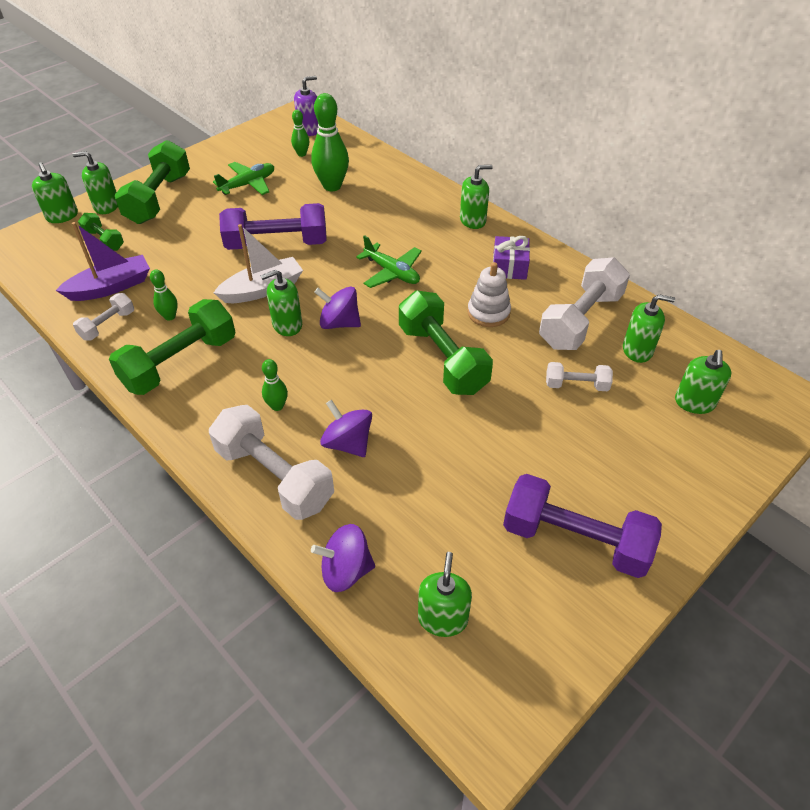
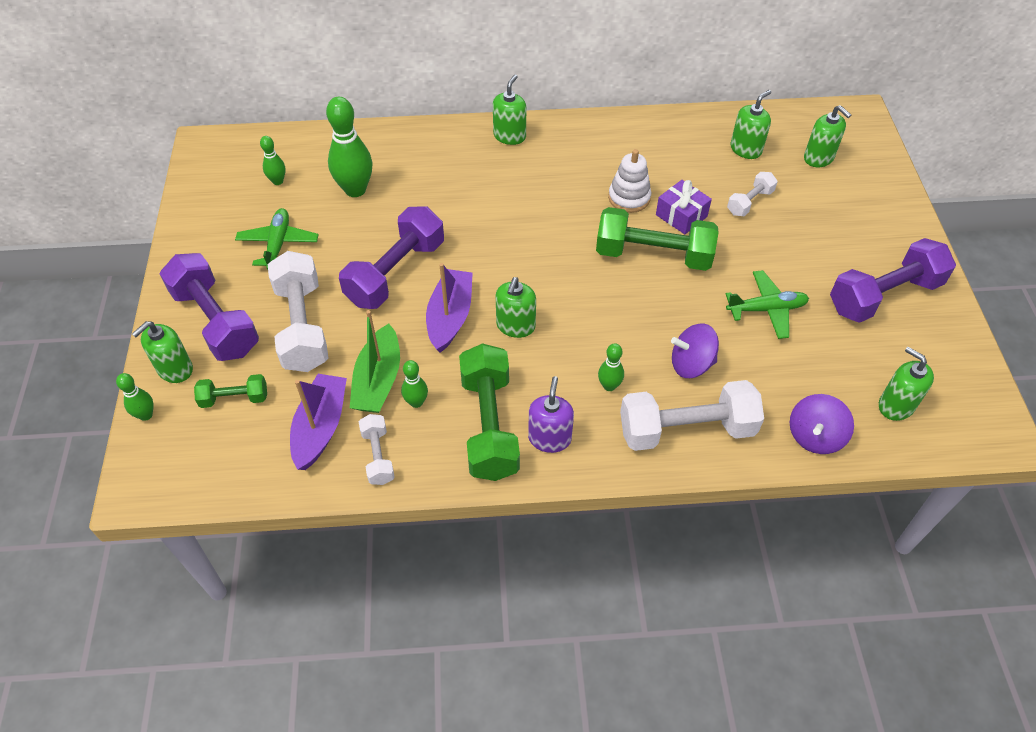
camera: 50 degrees left, 5 degrees up
green soap dispenser [32,162,78,223] -> green bowling pin [116,373,154,421]
green dumbbell [115,140,190,224] -> purple dumbbell [160,253,259,361]
white boat [213,224,303,303] -> purple boat [426,263,473,353]
purple soap dispenser [294,76,319,136] -> purple soap dispenser moved to [528,376,574,453]
purple spinning top [314,287,361,329] -> none
green plane [356,235,422,288] -> green plane moved to [726,270,809,339]
purple gift [493,236,530,280] -> purple gift moved to [656,180,712,234]
white dumbbell [539,257,630,350] -> white dumbbell moved to [268,251,328,372]
none -> green boat [350,310,400,413]

